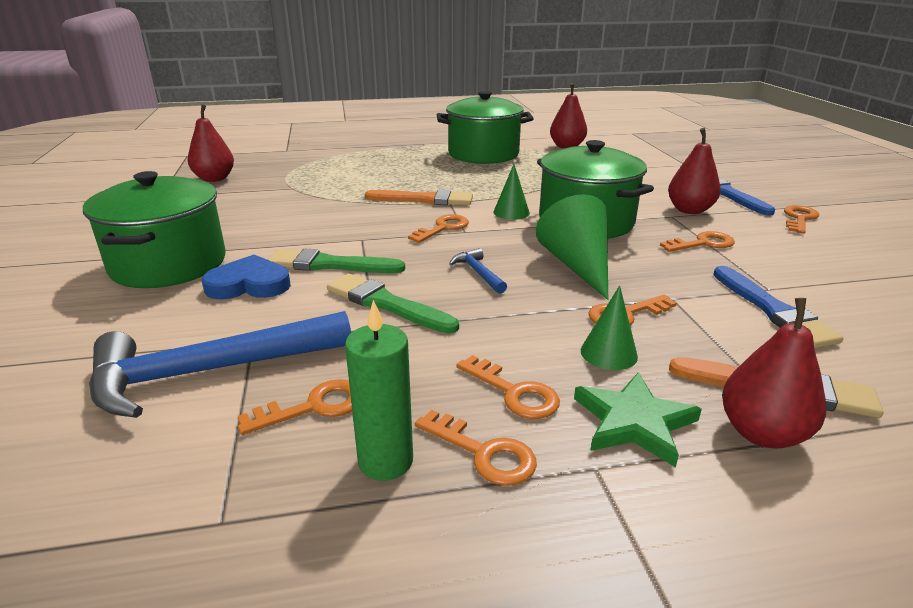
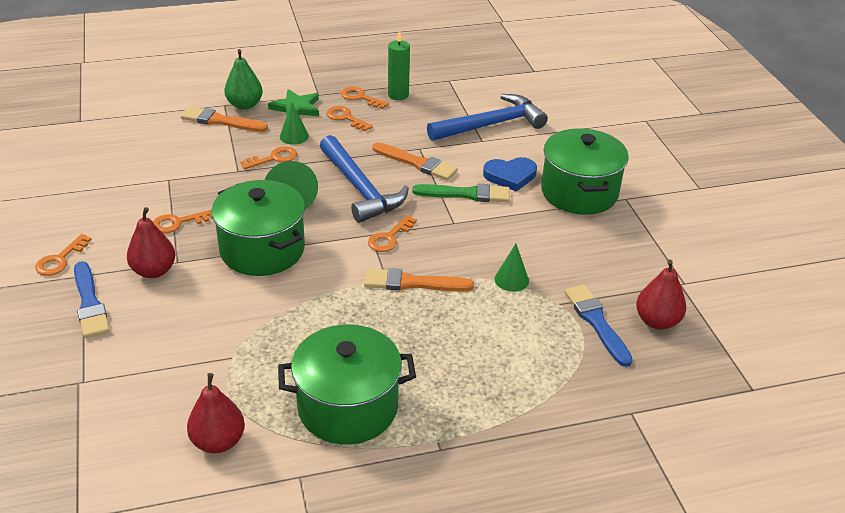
camera: 175 degrees right, 10 degrees up
orange key [238,379,352,435] -> none
green brush [327,273,459,333] -> orange brush [372,142,458,180]
blue hammer [449,248,507,294] -> blue hammer [320,135,409,223], size x2.33
green cone [493,164,530,220] -> green cone moved to [495,244,529,292]
blue brush [713,266,843,348] -> blue brush moved to [565,285,633,367]
red pear [722,298,826,448] -> green pear [224,49,263,110]

